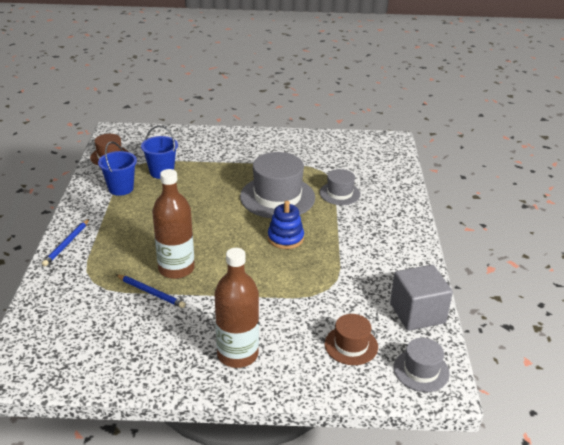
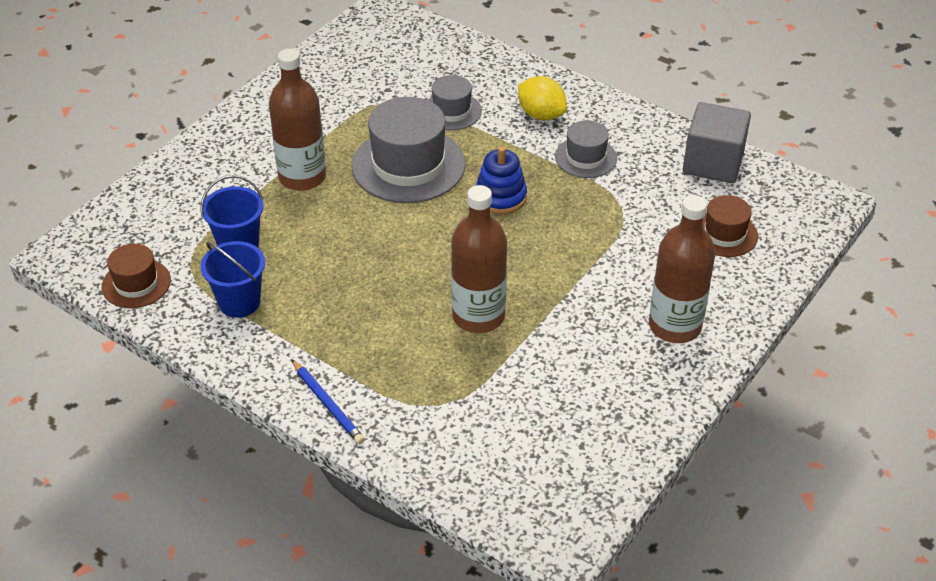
camera: 55 degrees left, 10 degrees up
blue pencil [116,274,186,308] -> none
grey hat [394,338,450,392] -> grey hat moved to [555,120,617,178]
none -> brown bottle [269,49,326,191]
none -> yellow lemon [518,76,567,120]

